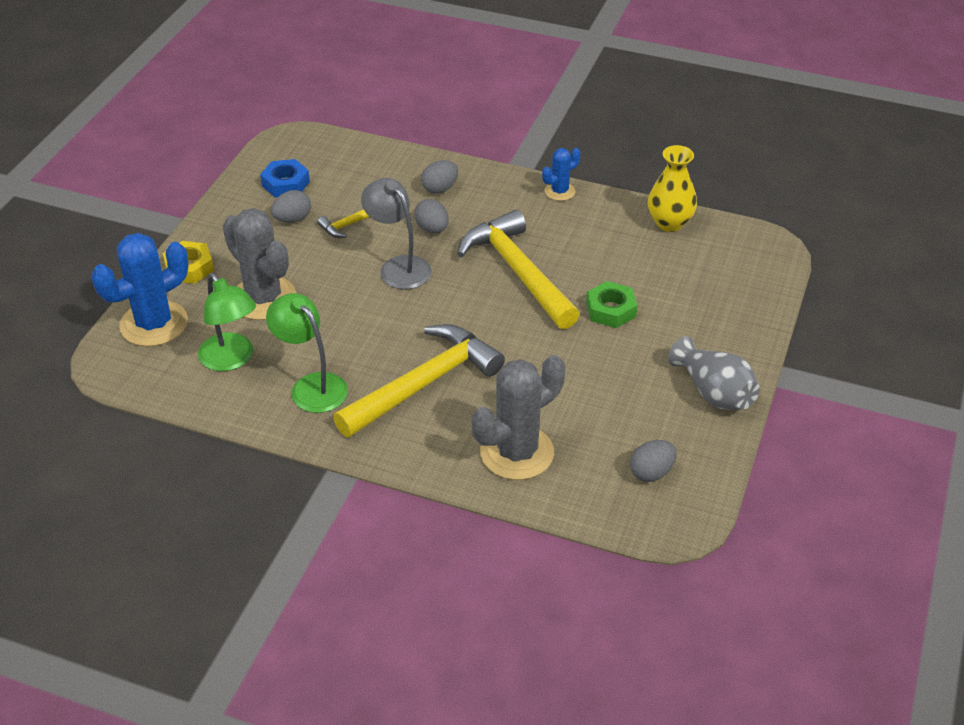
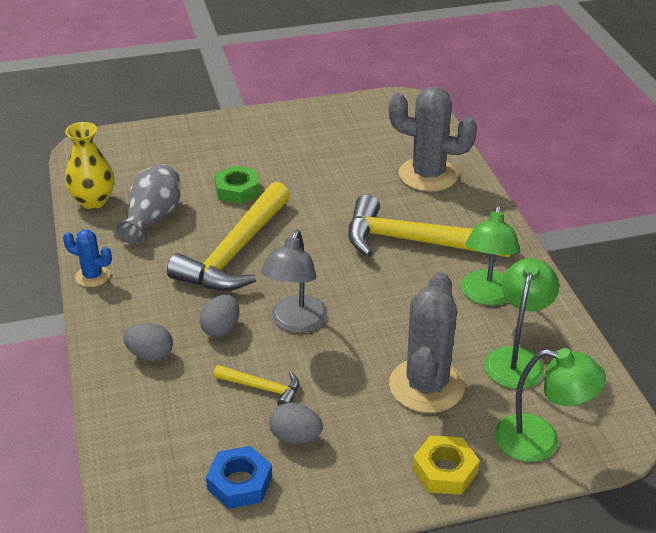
camera: 125 degrees left, 5 degrees down
blue cactus [91,233,189,347] -> green lamp [494,348,606,462]
grey egg [630,440,676,482] -> none
grey vase [668,336,760,410] -> grey vase moved to [115,164,181,244]

